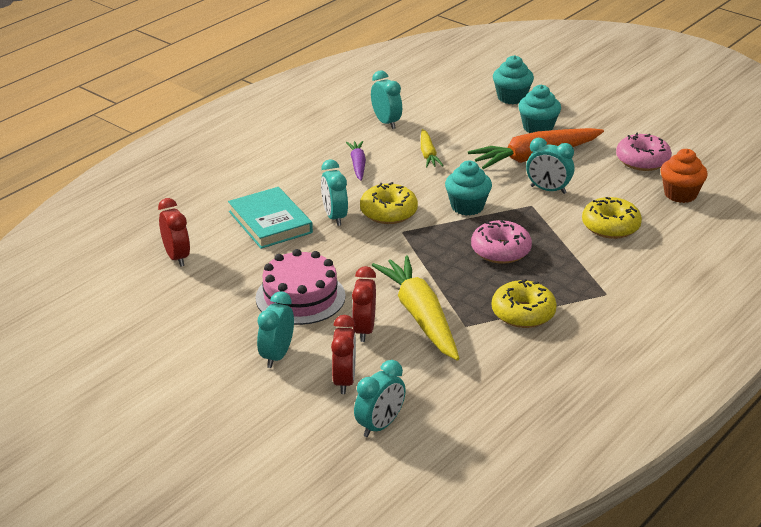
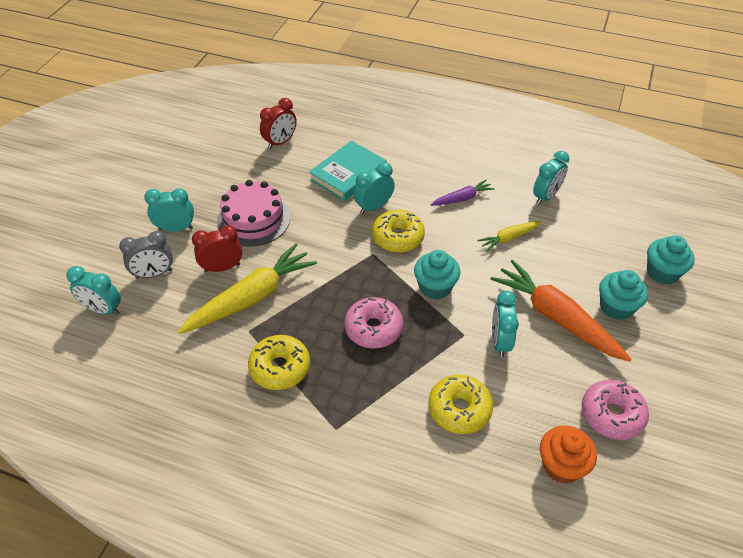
camera: 70 degrees right, 15 degrees up
red clock [331,315,356,394] -> grey clock [119,231,173,279]

